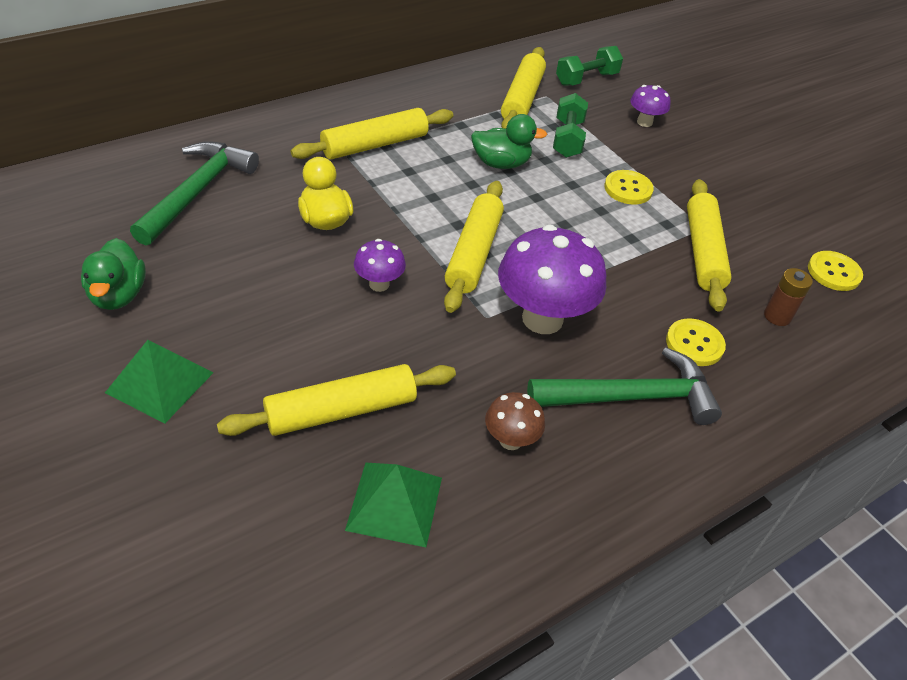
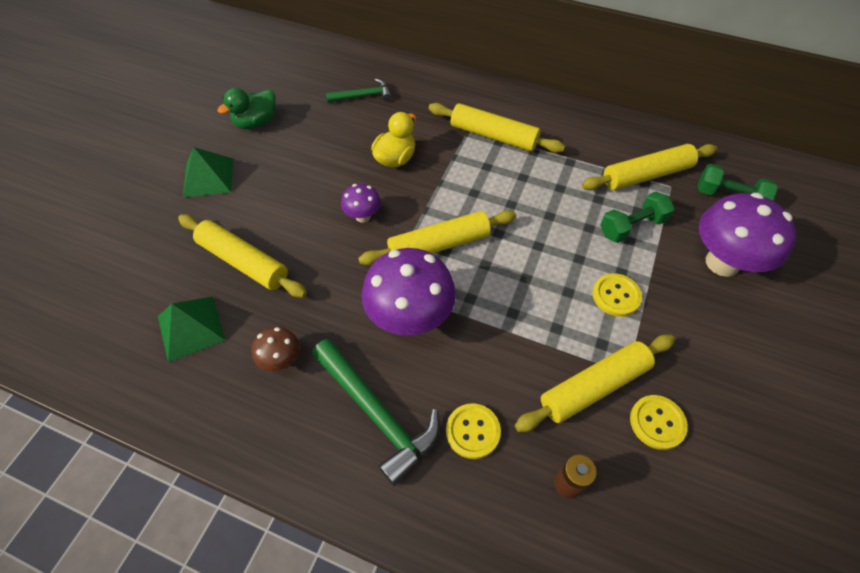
camera: 60 degrees right, 10 degrees up
green hammer [130,141,259,245] -> green hammer [326,78,392,103], size x0.58
green duck [471,114,547,169] -> none
purple mushroom [630,85,671,127] -> purple mushroom [699,193,796,277], size x2.01
yellow button [808,251,863,291] -> yellow button moved to [630,395,688,450]

